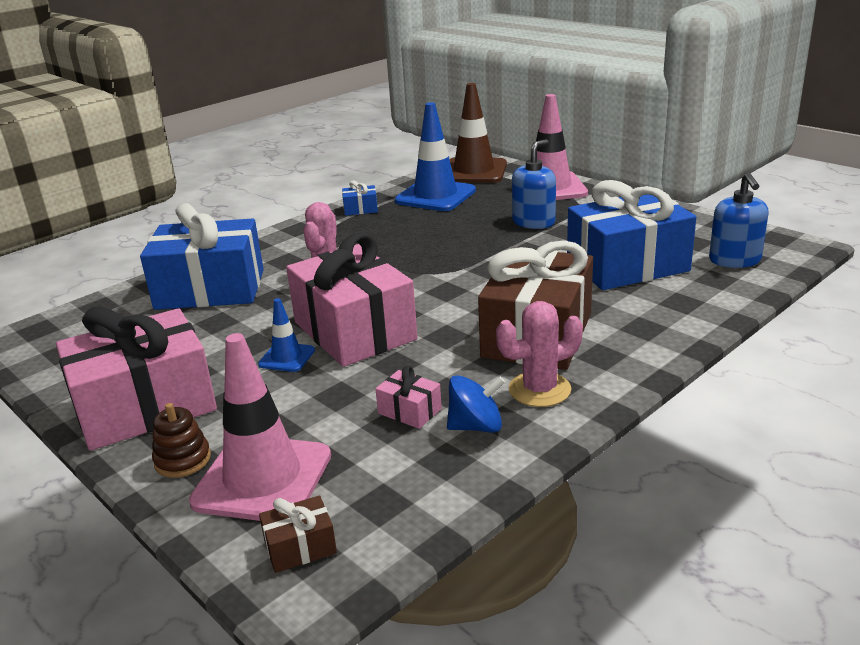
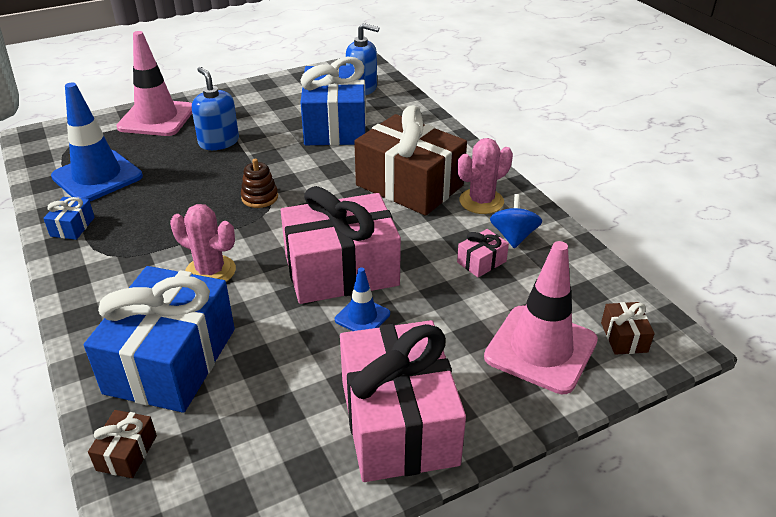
camera: 75 degrees left, 10 degrees up
brown stacking toy [152,403,211,478] -> brown stacking toy moved to [241,159,278,208]
brown traffic cone [449,83,507,183] -> none
pink cactus [496,301,583,407] -> pink cactus turned 60 degrees clockwise [458,138,513,214]
none -> brown gift [88,410,157,478]

